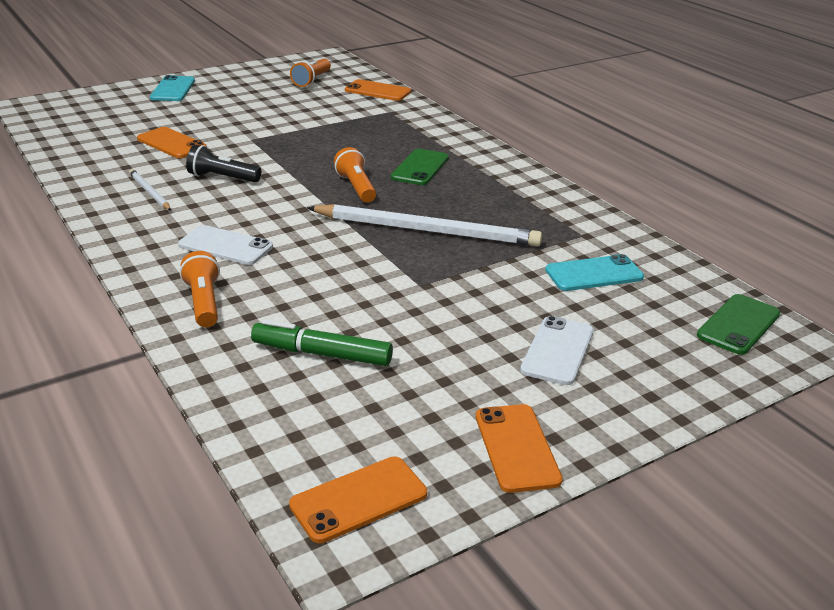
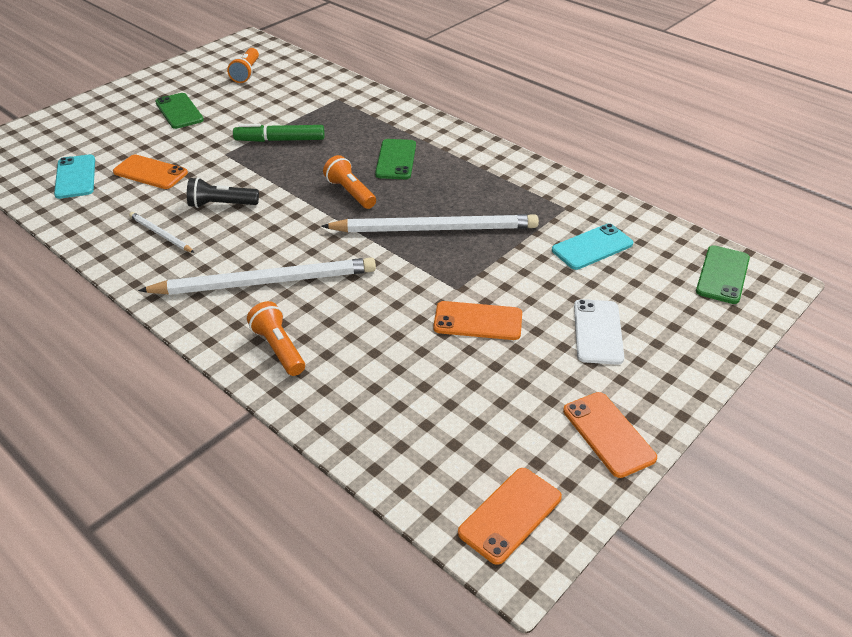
camera: 15 degrees left, 10 degrees up
turquoise phone [150,75,195,101] -> turquoise phone moved to [54,154,95,199]
white phone [178,225,273,265] -> white pencil [138,257,376,295]
green marker [251,319,393,366] -> green marker moved to [233,124,324,142]
orange phone [345,79,411,101] -> orange phone moved to [433,301,522,340]
none -> green phone [155,93,204,129]

